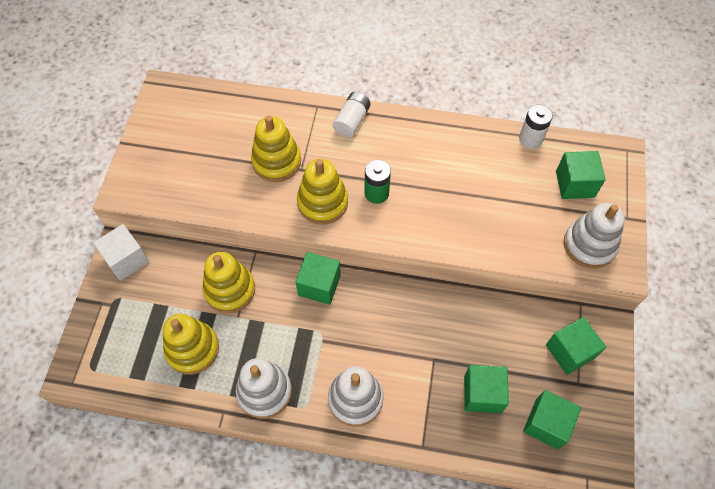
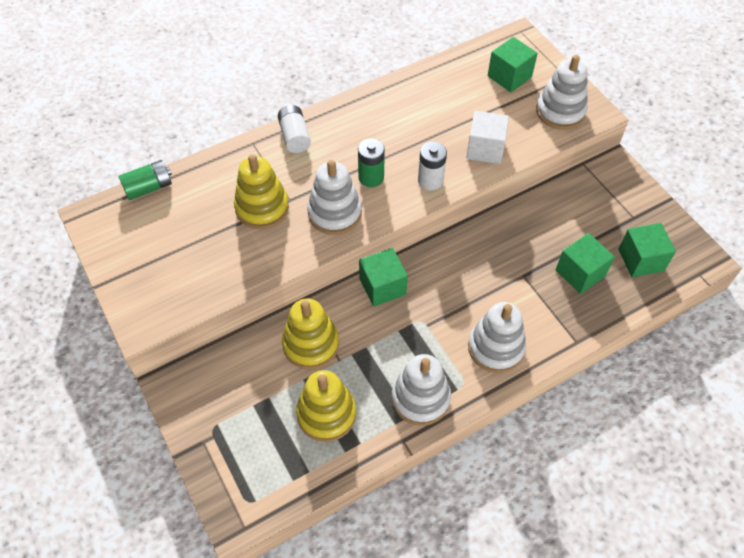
camera: 40 degrees left, 5 degrees down
white cube [93,224,149,281] -> white cube moved to [466,111,509,164]
yellow stacking toy [297,159,348,225] -> white stacking toy [307,160,362,235]
white battery [519,105,553,149] -> white battery moved to [418,142,447,190]
green cube [546,317,606,375] -> none
none -> green battery [119,160,172,200]

